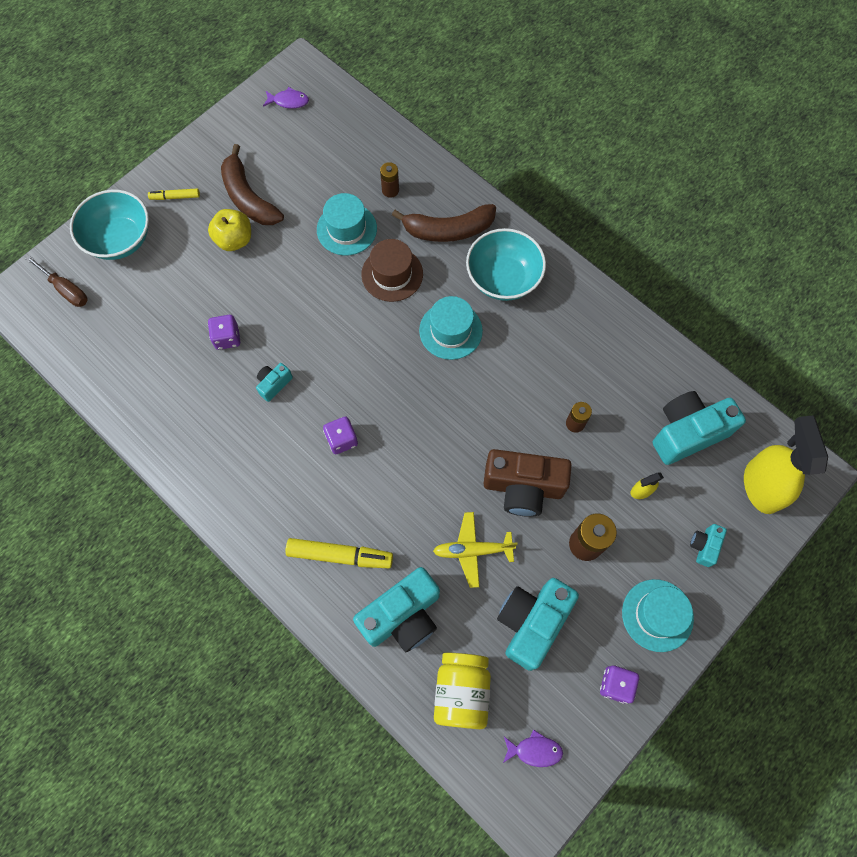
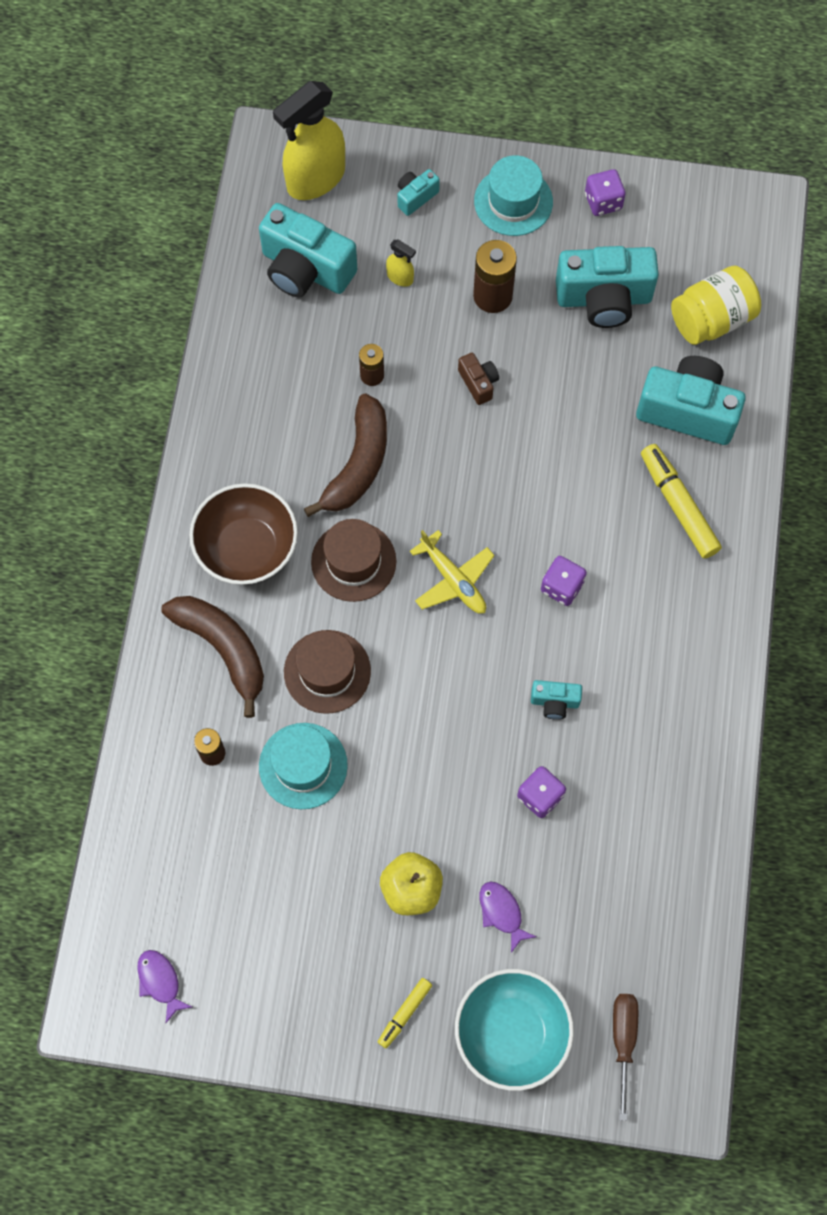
camera: 125 degrees left, 0 degrees up
yellow marker [148,189,200,200] -> yellow marker turned 75 degrees clockwise [378,978,432,1048]
brown banana [221,144,284,225] -> brown banana moved to [304,394,387,517]
turquoise hat [419,296,483,360] -> brown hat [311,519,396,602]
yellow plane [433,512,518,588] -> yellow plane moved to [410,530,495,614]
turquoise bowl [466,228,546,301] -> brown bowl [189,483,298,585]
brown camera [484,449,572,517] -> brown camera [458,353,499,405], size x0.47
purple fish [503,729,563,767] -> purple fish moved to [479,882,536,953]
turquoise camera [690,524,727,567] -> turquoise camera turned 150 degrees clockwise [397,169,440,216]

